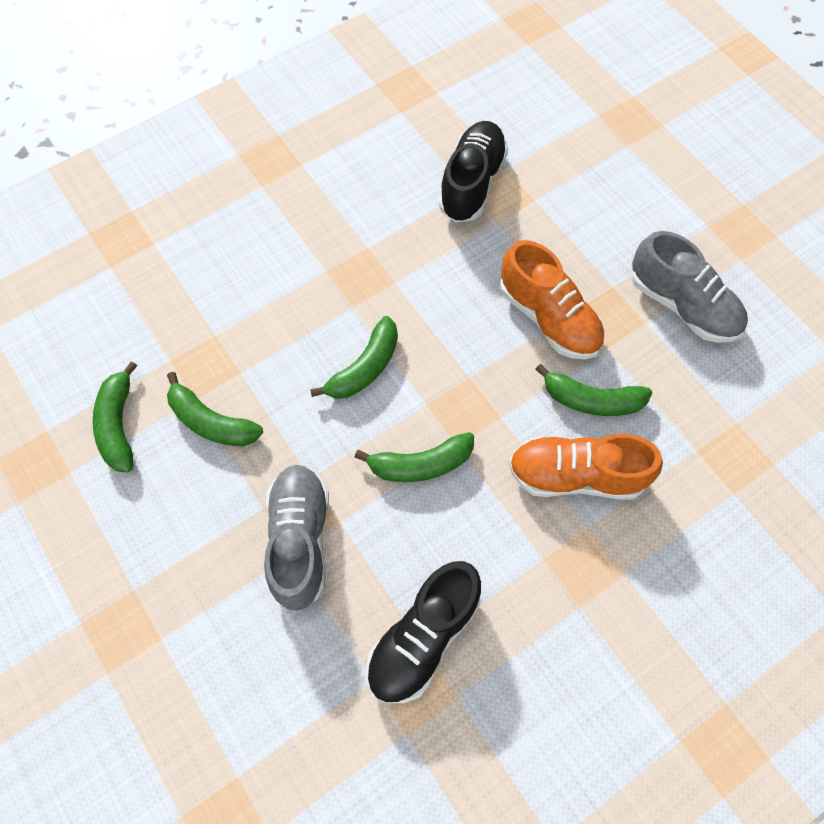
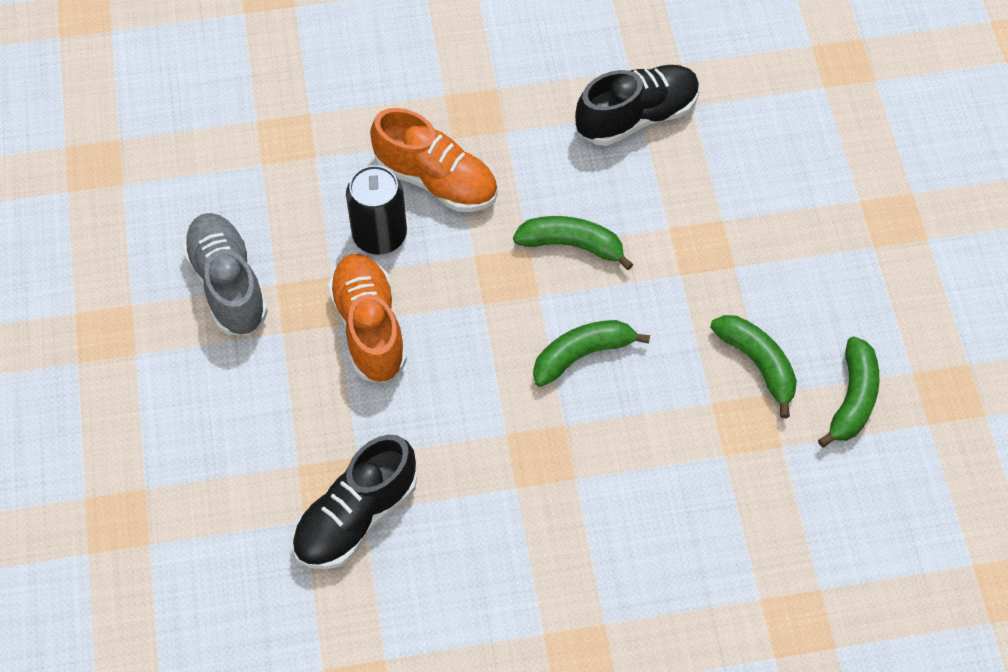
camera: 155 degrees left, 5 degrees down
grey shoe [264,464,329,611] -> none
green banana [535,364,652,416] -> black can [346,165,407,255]

